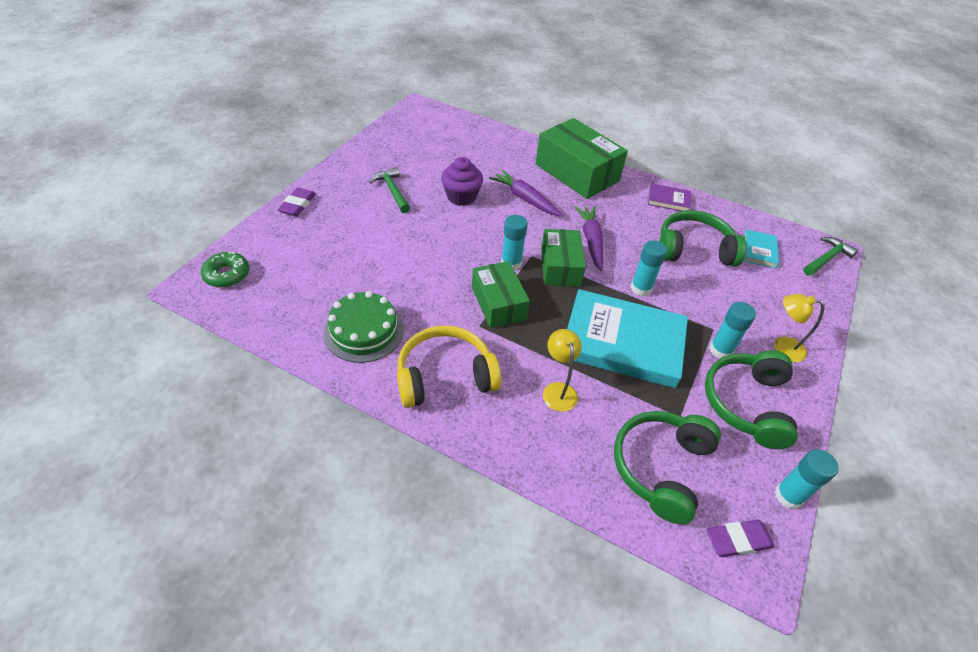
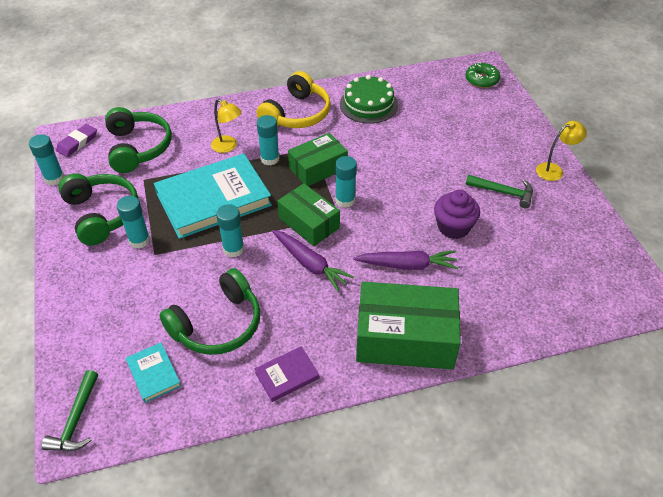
camera: 140 degrees right, 0 degrees up
purple eraser [278,188,316,216] -> none
green box [472,261,530,328] -> green box turned 60 degrees counterclockwise [288,133,348,186]
yellow lamp [774,294,825,362] -> yellow lamp moved to [536,121,587,181]
none -> turquoise glue stick [257,115,279,166]

